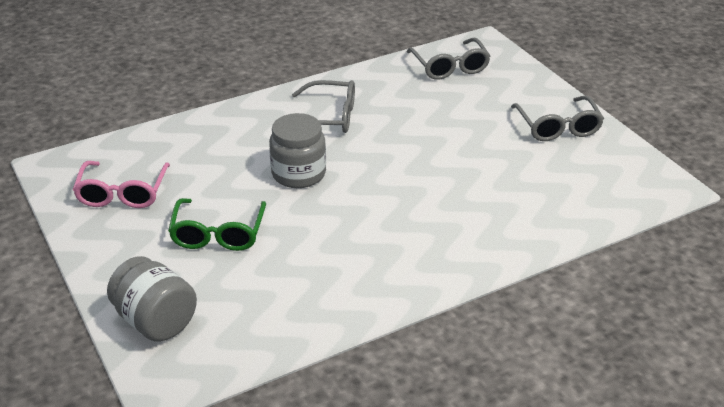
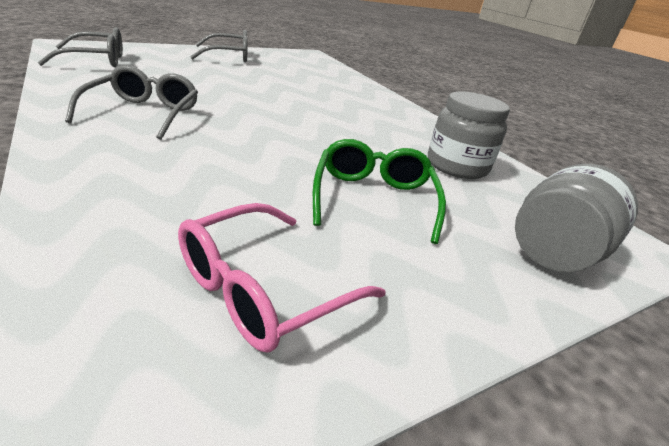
camera: 95 degrees left, 5 degrees down
pink glasses [73,161,170,208] -> pink glasses turned 135 degrees clockwise [178,203,386,353]
green glasses [168,198,266,251] -> green glasses turned 90 degrees counterclockwise [313,139,446,244]
grey jar [269,113,326,188] -> grey jar moved to [428,91,510,179]

